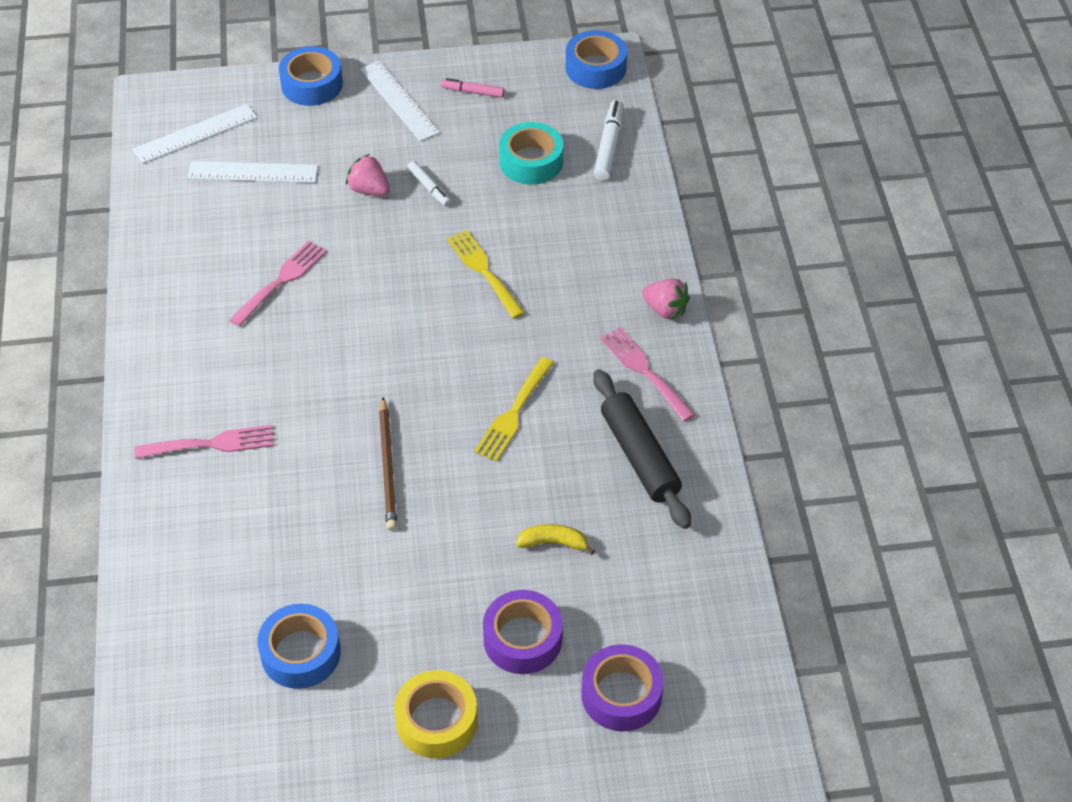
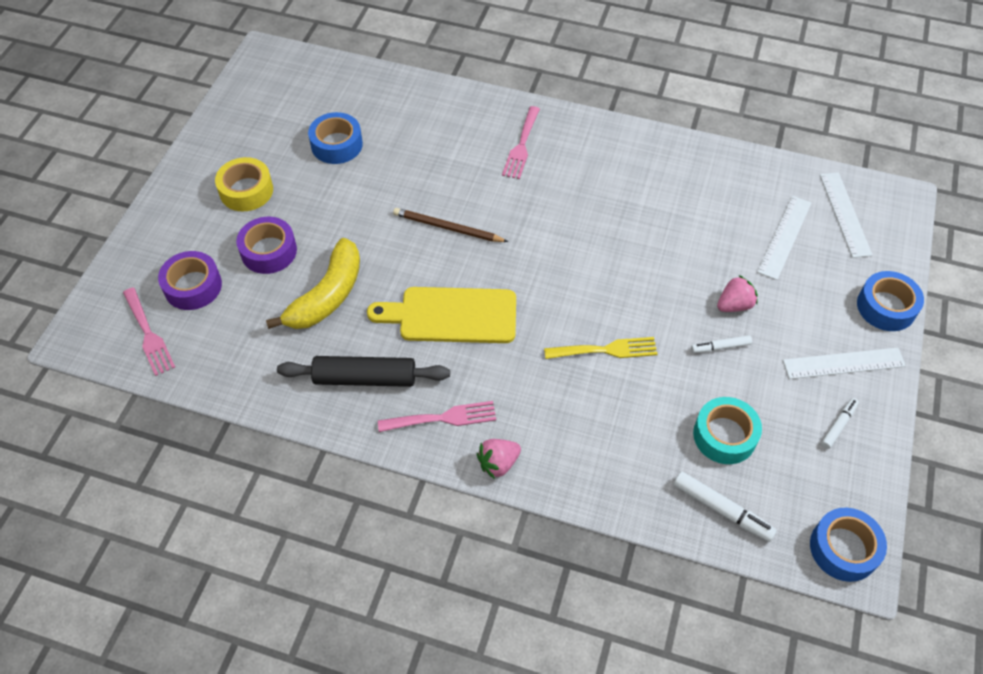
camera: 115 degrees right, 5 degrees up
pink fork [229,241,327,327] -> pink fork moved to [123,288,175,376]
pink marker [441,78,505,98] -> white marker [821,398,859,449]
yellow fork [474,357,554,462] -> yellow cutting board [367,287,516,343]
yellow banana [516,524,595,555] -> yellow banana [266,238,360,329], size x2.13

